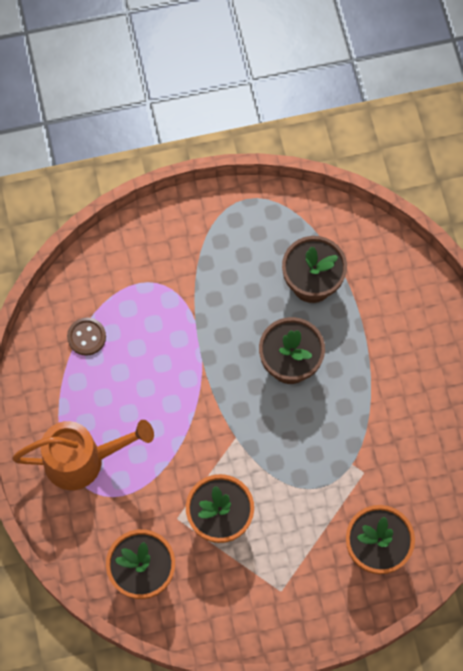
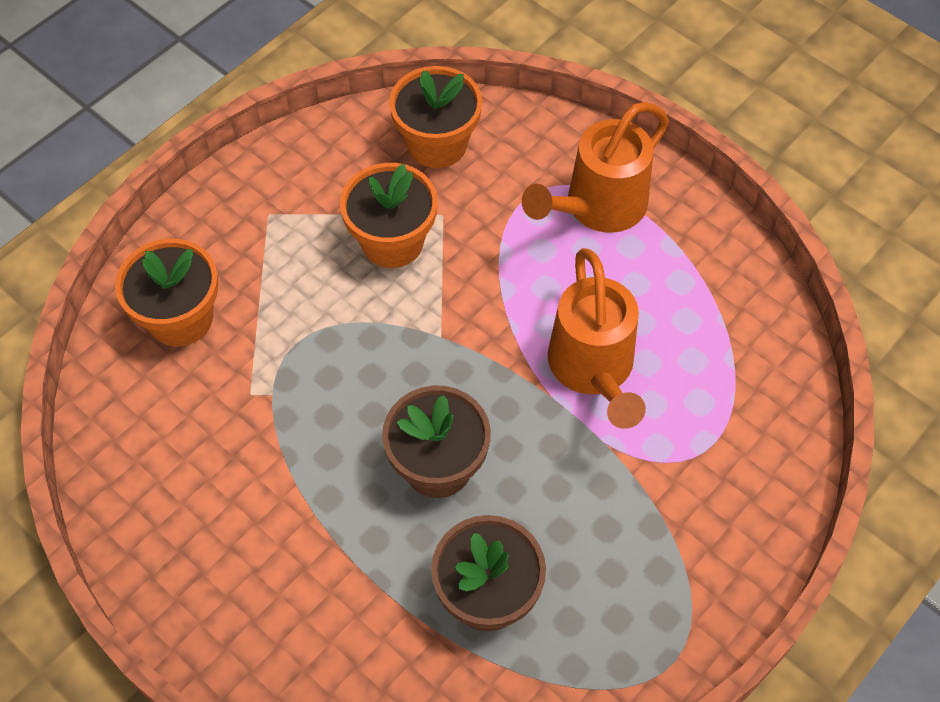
camera: 145 degrees right, 10 degrees down
brown button [67,317,106,356] -> none
none -> orange watering can [548,248,646,429]

